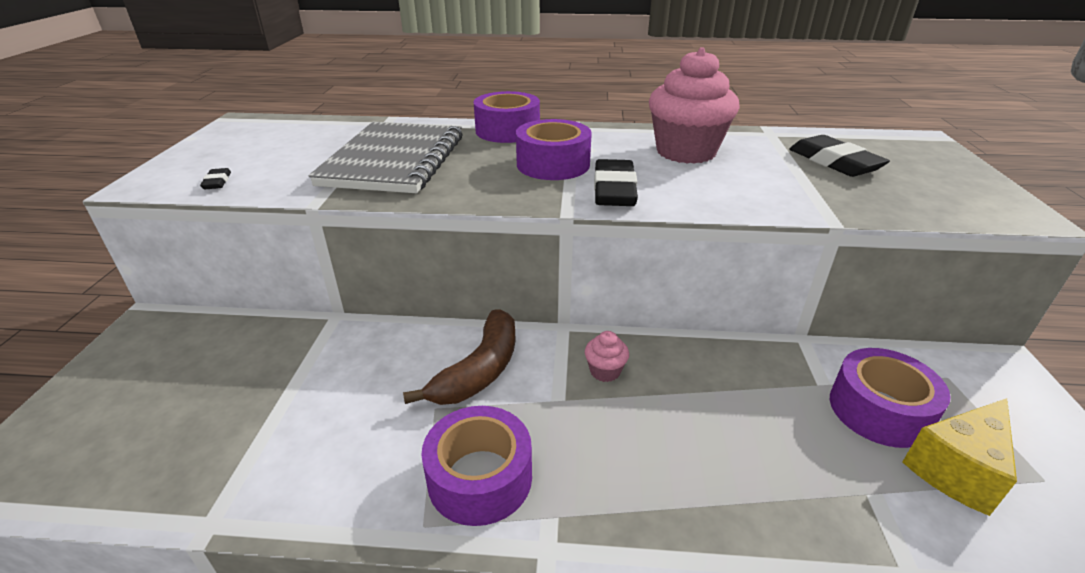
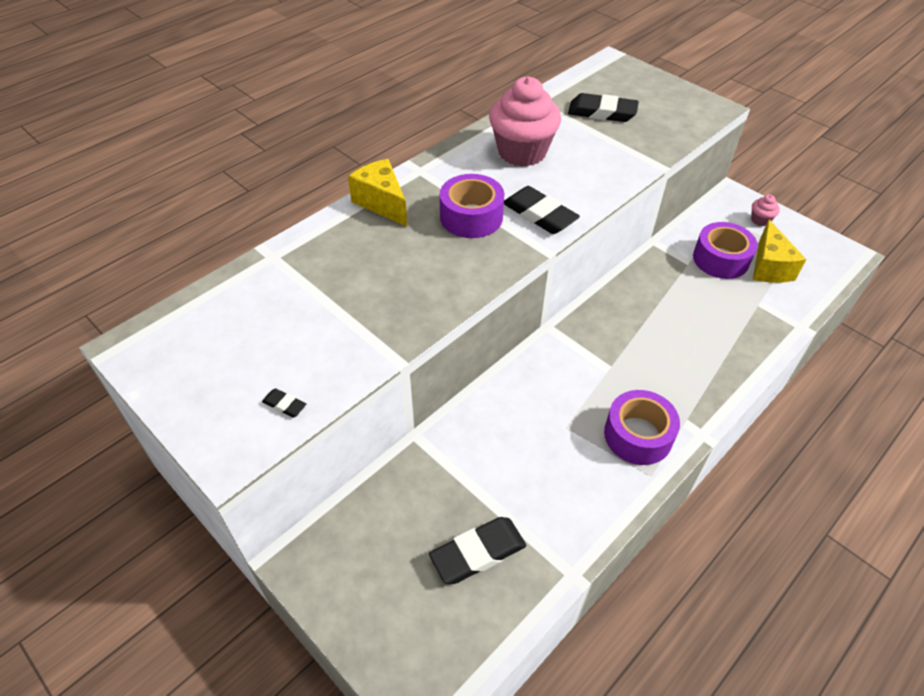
camera: 50 degrees left, 15 degrees up
grey notebook [309,122,463,193] -> none
brown banana [403,309,516,405] -> none
purple tape [474,91,540,143] -> yellow cheese [348,159,407,226]
pink cupcake [585,331,629,382] -> pink cupcake moved to [751,195,780,226]
none -> black eraser [429,517,526,584]

